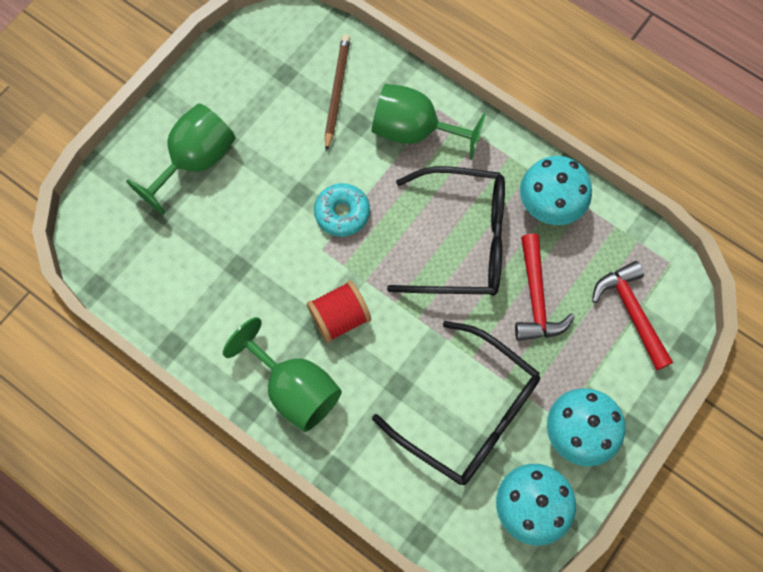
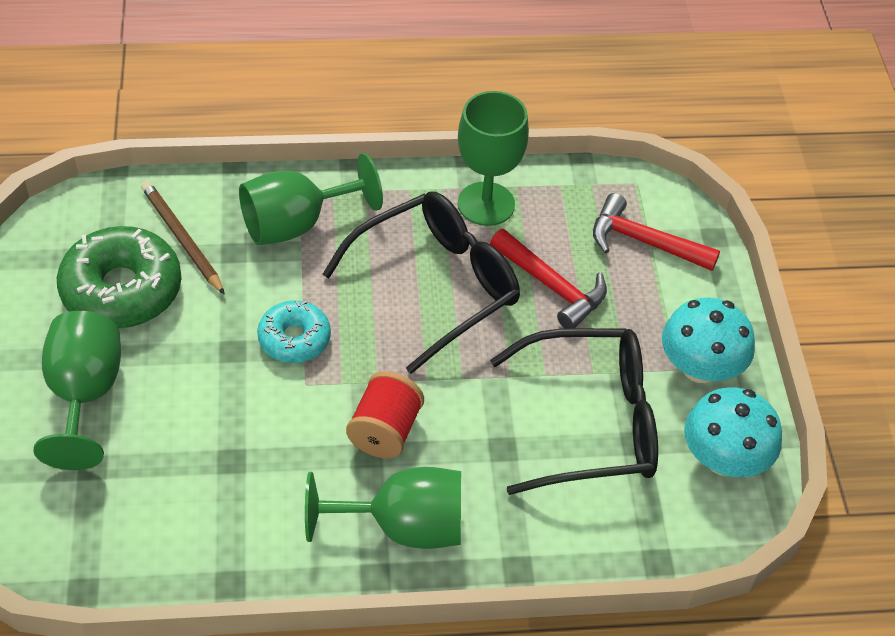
camera: 45 degrees left, 20 degrees down
turquoise mushroom [520,156,592,225] -> green goblet [458,91,529,226]
none -> green donut [57,226,182,329]

